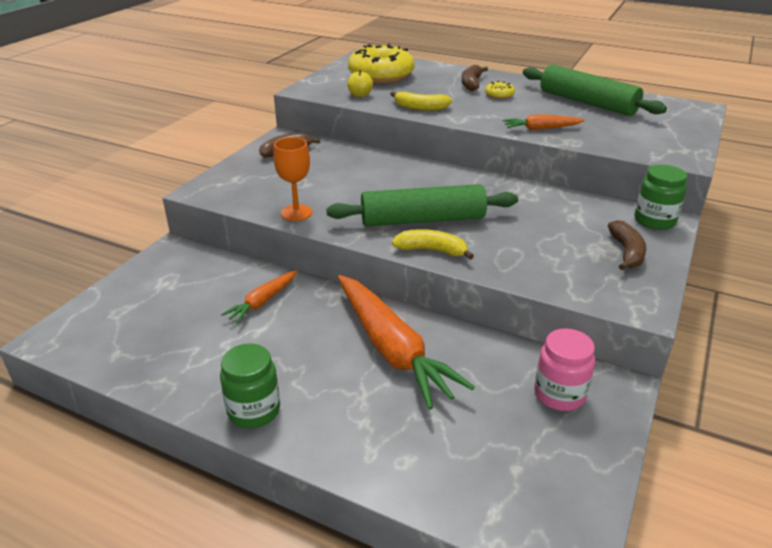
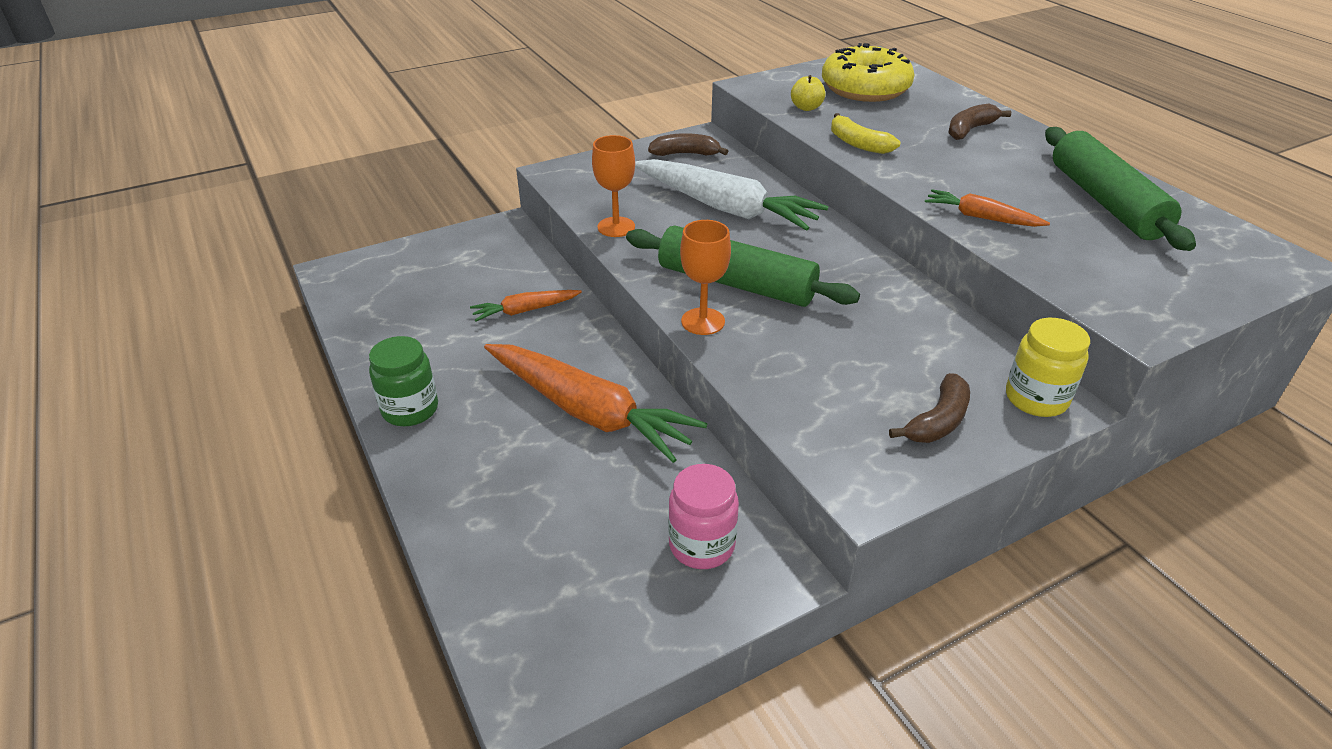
camera: 35 degrees right, 5 degrees up
orange carrot [338,275,475,410] -> orange carrot turned 60 degrees counterclockwise [484,344,708,463]
yellow banana [392,229,474,260] -> orange goblet [680,220,731,335]
yellow donut [485,81,515,99] -> none
green jar [635,165,687,230] -> yellow jar [1006,318,1090,417]
none -> white carrot [635,159,829,231]

